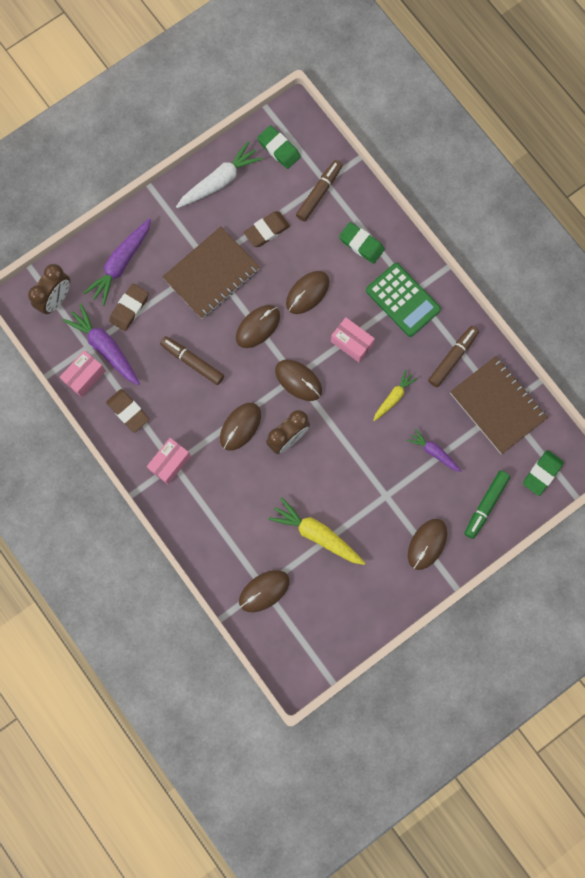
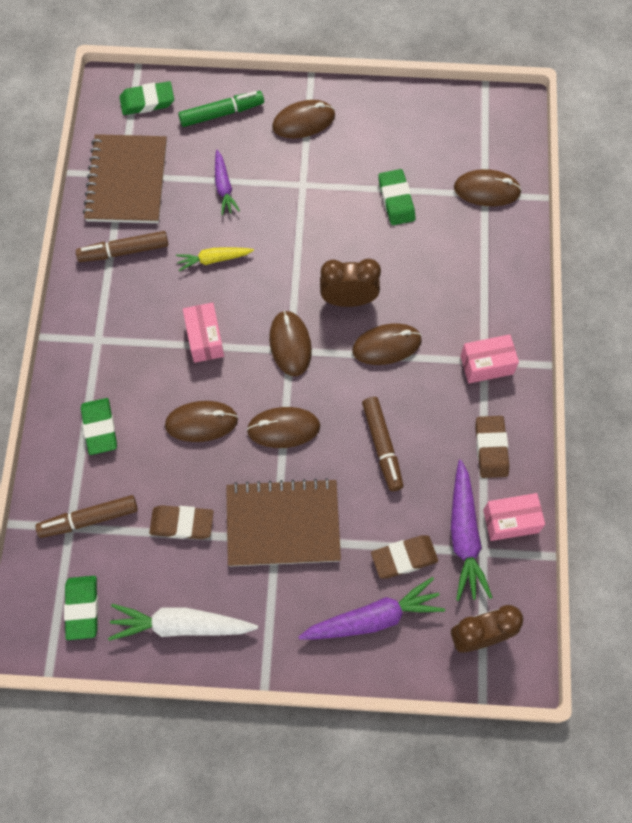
camera: 140 degrees left, 10 degrees down
yellow carrot [268,497,365,565] -> green eraser [378,169,415,225]
green calculator [366,263,441,337] -> none

